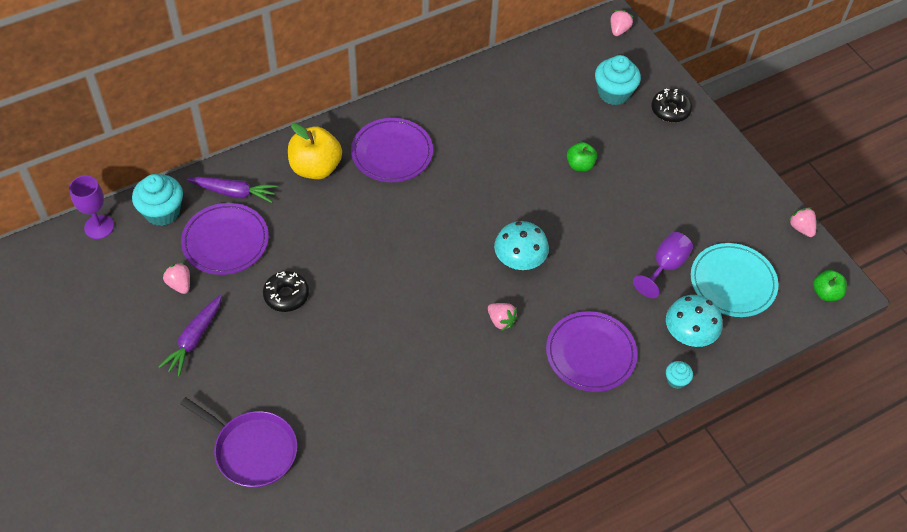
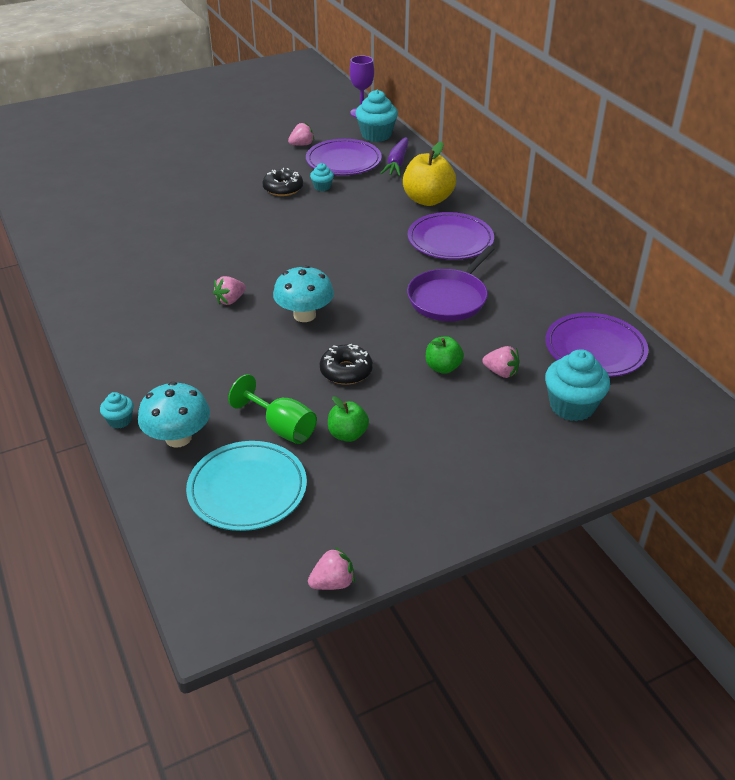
camera: 95 degrees right, 15 degrees down
purple carrot [159,295,222,377] -> none
purple pan [180,397,297,488] -> purple pan moved to [407,245,495,321]
purple plate [546,311,637,392] -> purple plate moved to [545,313,648,377]
pink strawberry [611,10,633,36] -> pink strawberry moved to [482,346,520,378]
purple goblet [633,232,693,298] -> green goblet [228,374,317,444]
black donut [651,89,692,122] -> black donut moved to [320,344,373,385]
green apple [813,270,847,301] -> green apple moved to [328,396,369,442]
none -> turquoise cupcake [310,163,334,191]

